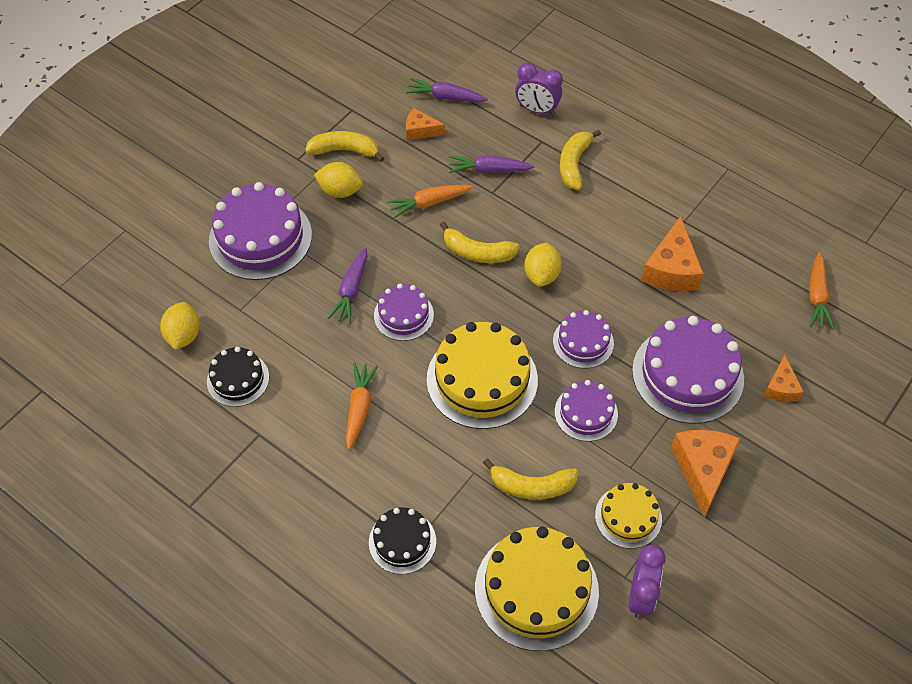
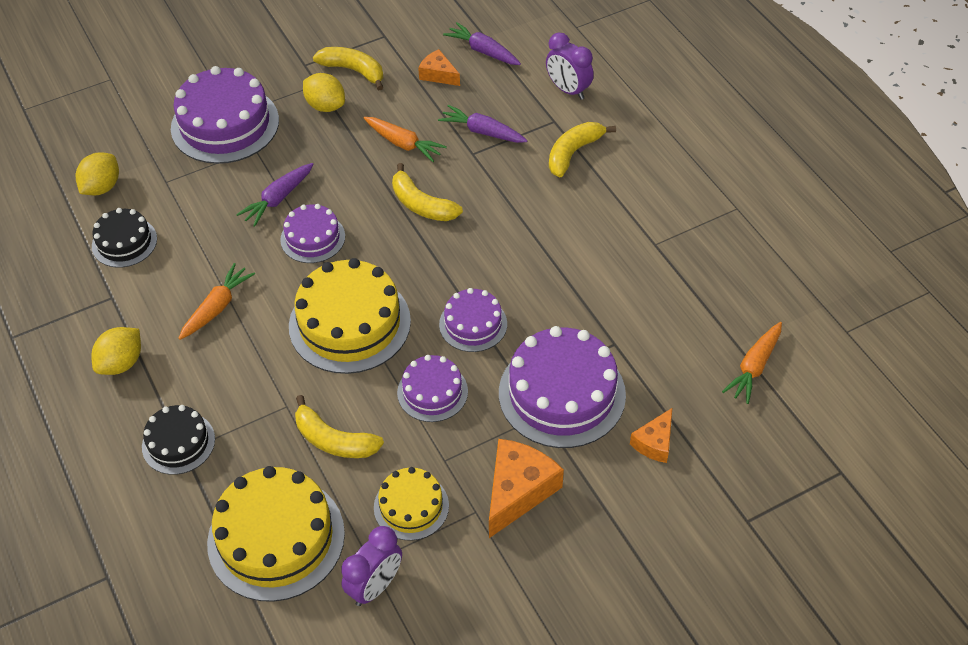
camera: 25 degrees right, 5 degrees down
orange carrot [387,185,473,218] -> orange carrot turned 150 degrees counterclockwise [364,117,447,162]
yellow lemon [524,243,562,287] -> yellow lemon moved to [91,327,141,375]
orange cheese [641,216,704,291] -> none

